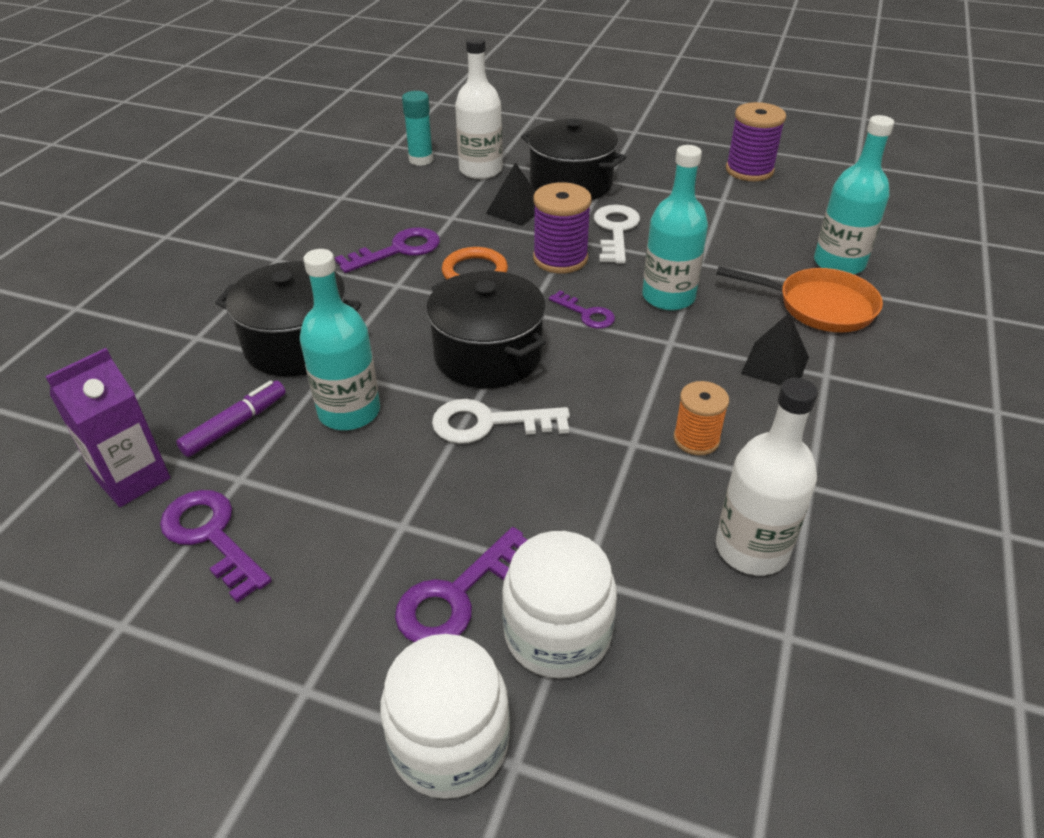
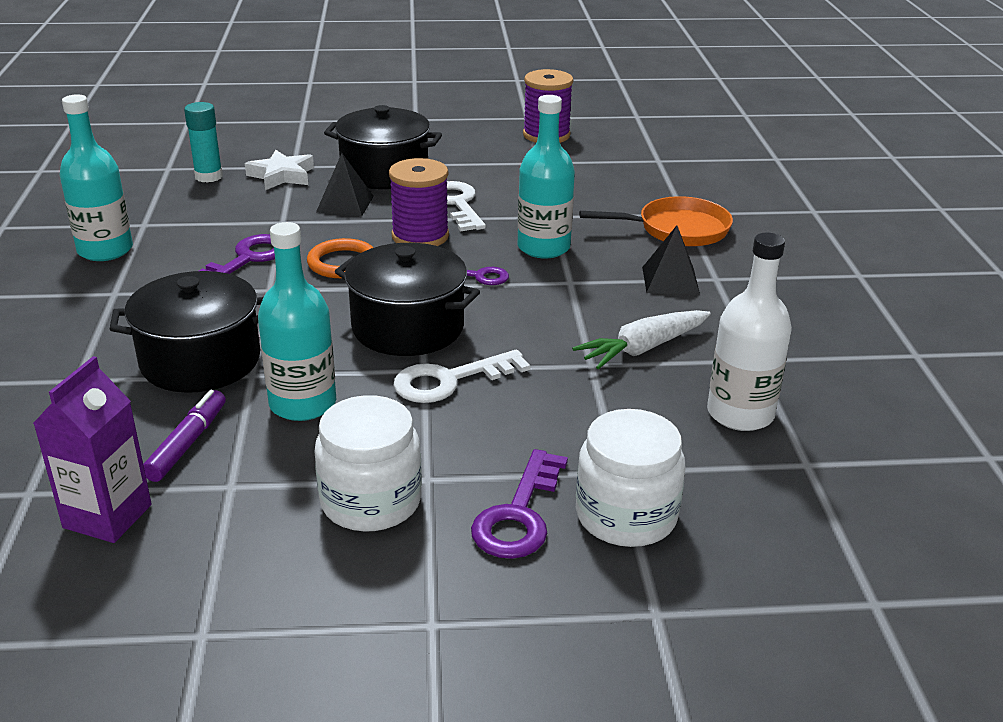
camera: 25 degrees left, 10 degrees down
purple key [160,490,272,603] -> none
white jar [380,634,510,799] -> white jar moved to [314,395,422,532]
white bottle [455,37,503,179] -> white star [245,150,314,190]
orange spool [673,381,729,455] -> white carrot [572,310,711,369]
turquoise bottle [814,115,894,274] -> turquoise bottle moved to [60,94,133,261]

